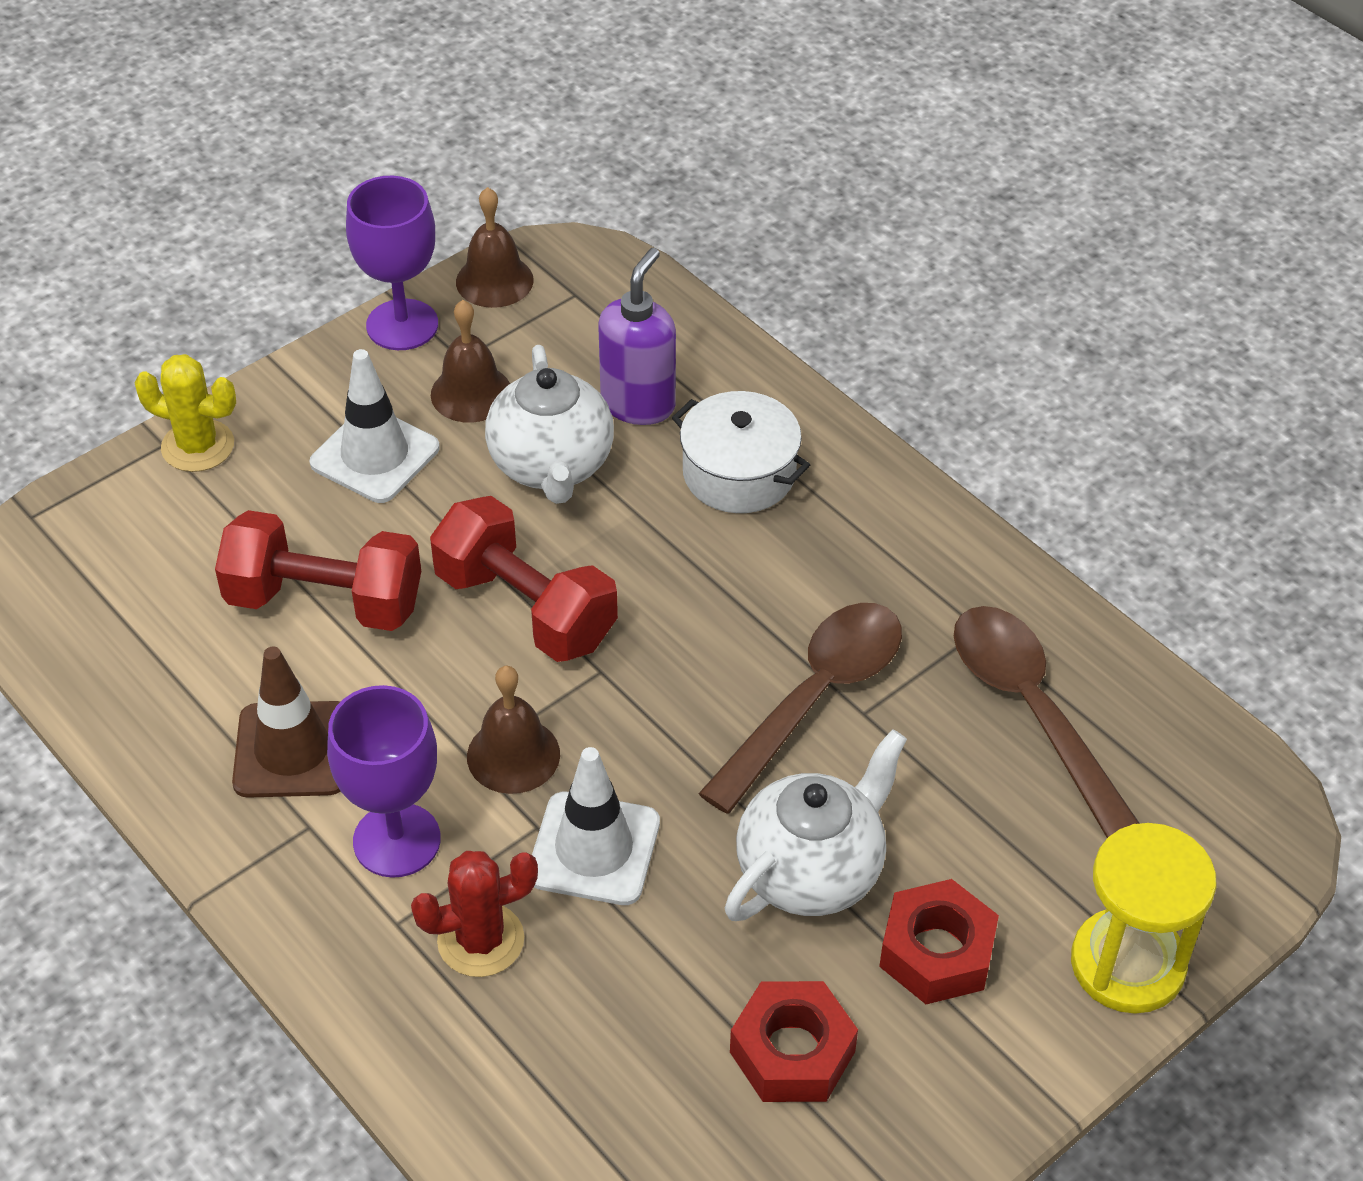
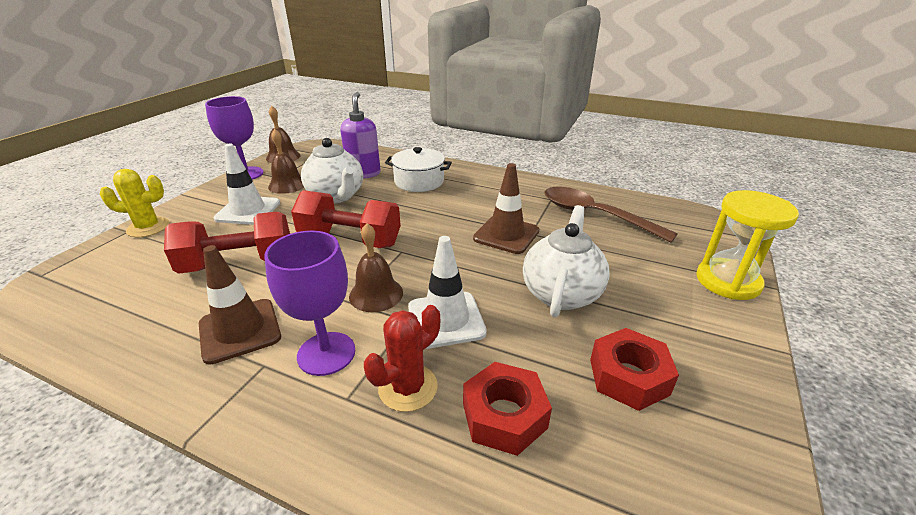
camera: 25 degrees left, 15 degrees down
brown spoon [698,603,902,813] -> brown traffic cone [473,163,539,254]
red nut [879,879,999,1004] -> red nut moved to [463,362,552,456]

